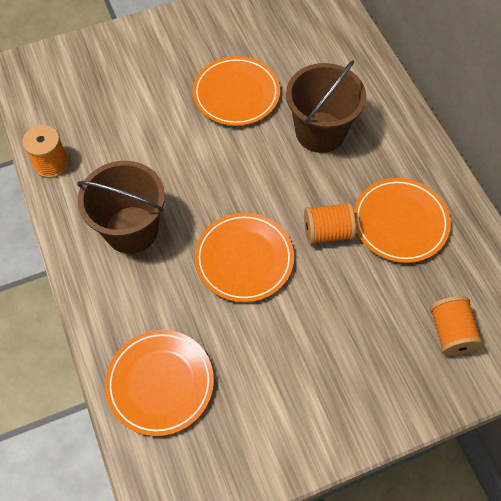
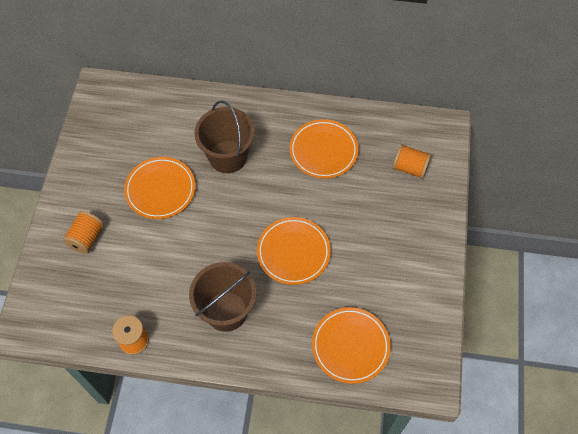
camera: 60 degrees left, 0 degrees up
orange spool [304,202,356,245] -> orange spool moved to [62,211,104,254]

